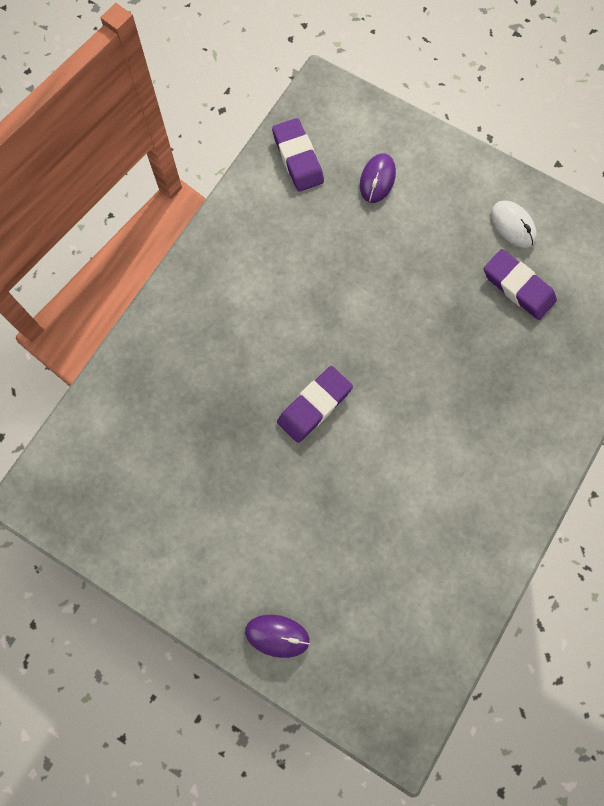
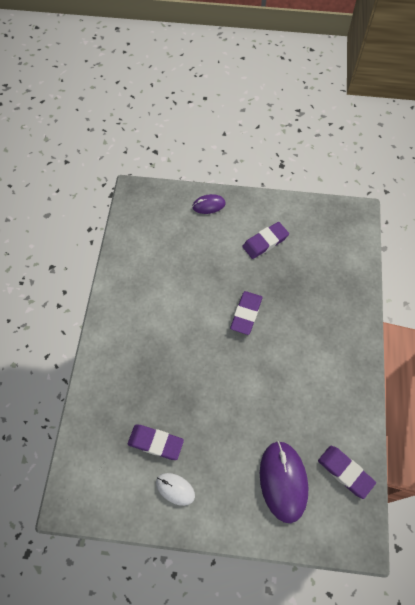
camera: 155 degrees right, 10 degrees down
purple mouse [360,153,396,203] -> purple mouse [260,441,309,523], size x1.83
none -> purple eraser [242,222,289,259]

